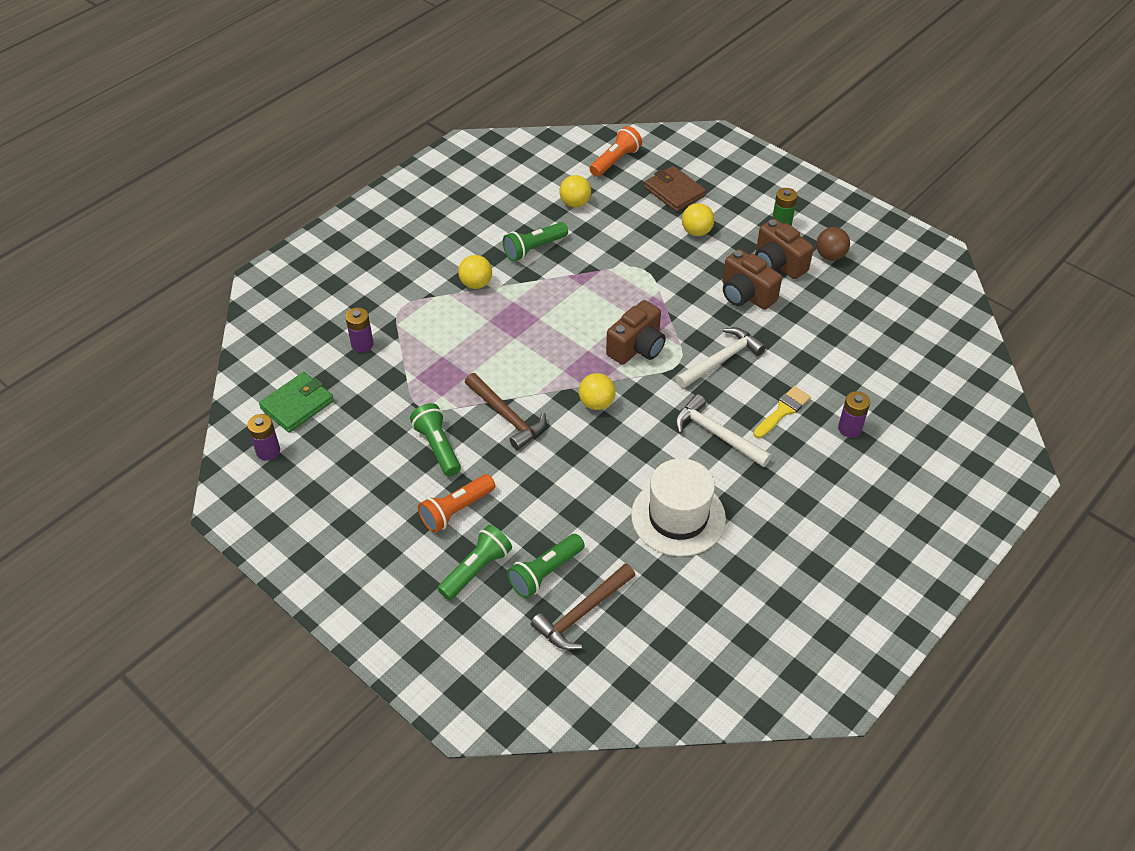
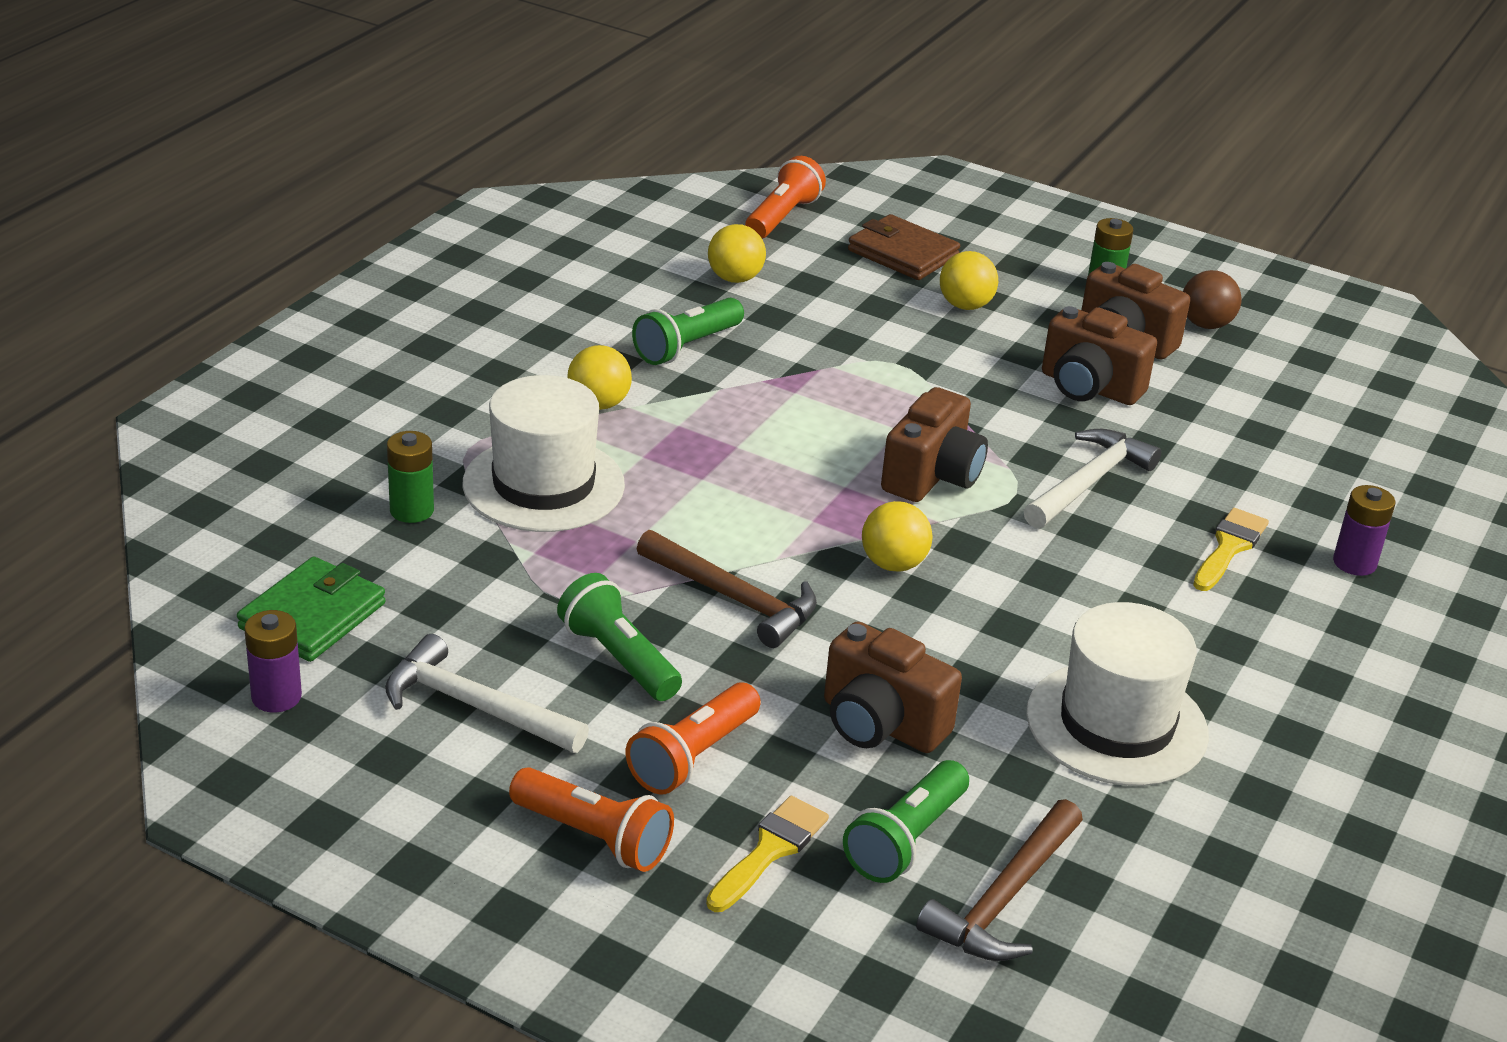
camera: 15 degrees left, 15 degrees down
purple battery [345,308,374,352] -> green battery [387,431,434,523]
green flashlight [437,525,512,600] -> yellow brush [706,796,829,912]
white hammer [675,394,772,467] -> white hammer moved to [385,634,589,753]
none -> white hat [462,375,625,532]
none -> orange flashlight [509,767,674,872]
none -> brown camera [824,621,962,753]

